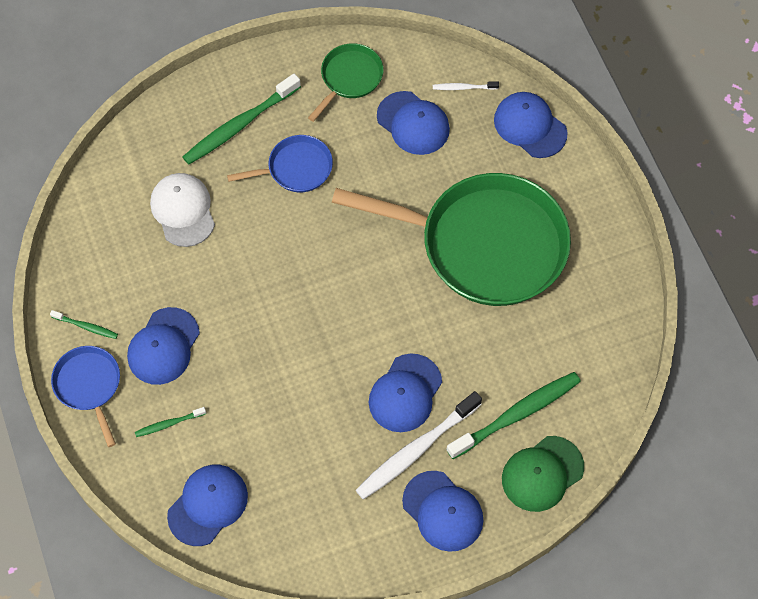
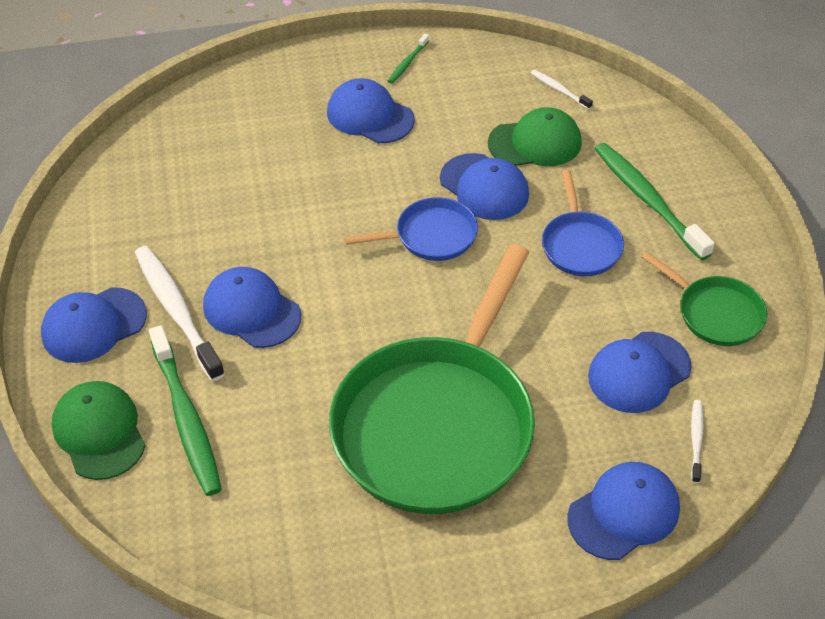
camera: 100 degrees right, 15 degrees down
blue pan [51,346,120,447] -> blue pan moved to [345,197,478,261]
green toothbrush [135,407,206,437] -> none
white cap [150,173,215,247] -> green cap [488,107,582,166]
blue cap [167,465,248,546] -> blue cap moved to [440,153,529,220]
none -> white toothbrush [531,70,593,109]

